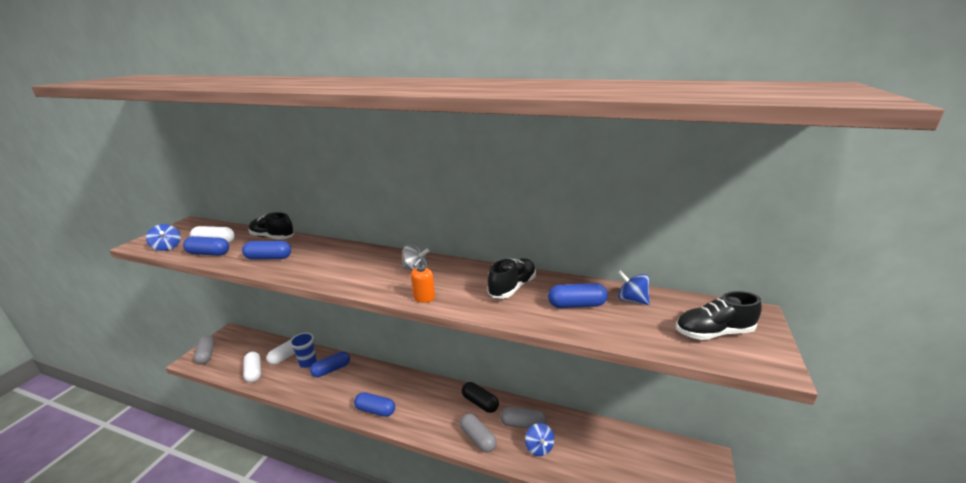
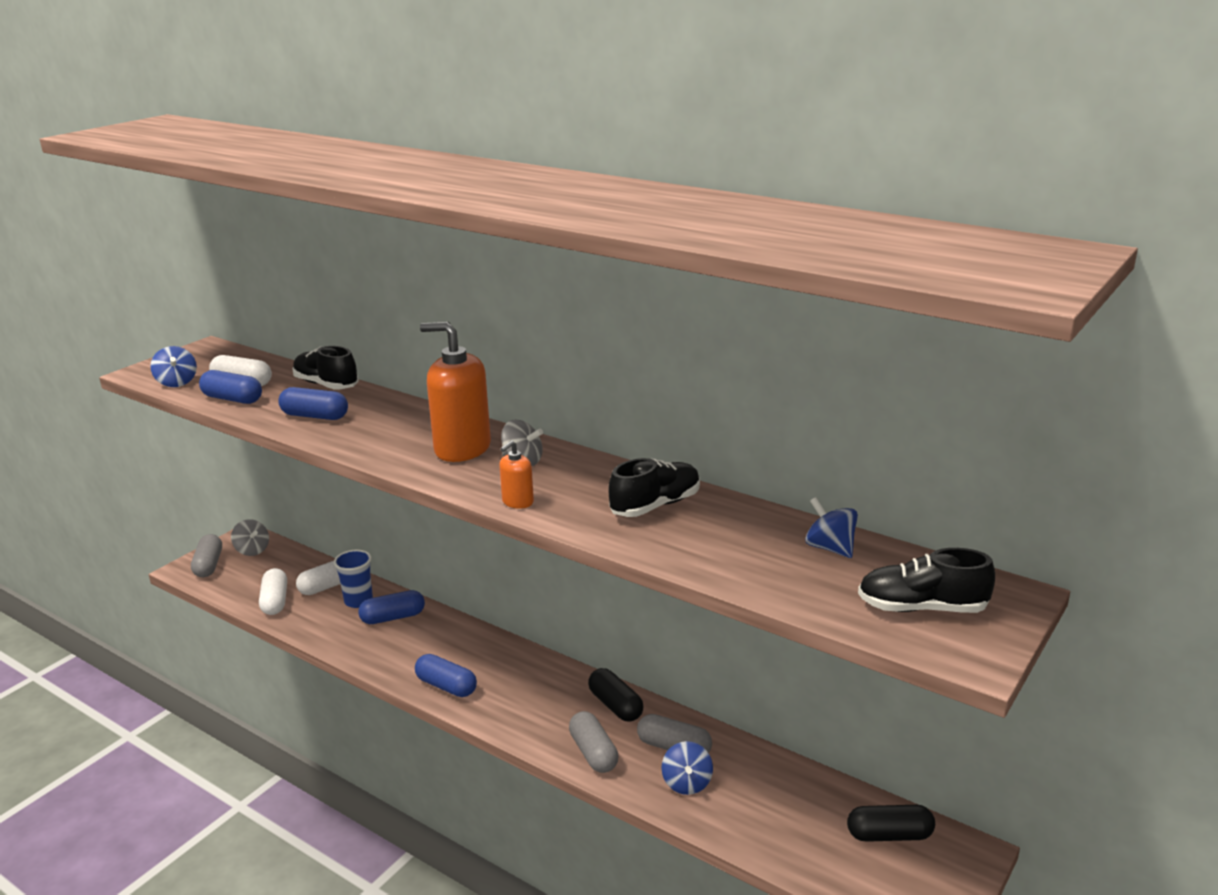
camera: 15 degrees right, 0 degrees up
blue capsule [548,283,608,308] -> none
none -> grey spinning top [231,519,269,556]
none -> orange soap dispenser [420,322,491,462]
none -> black capsule [847,805,935,842]

